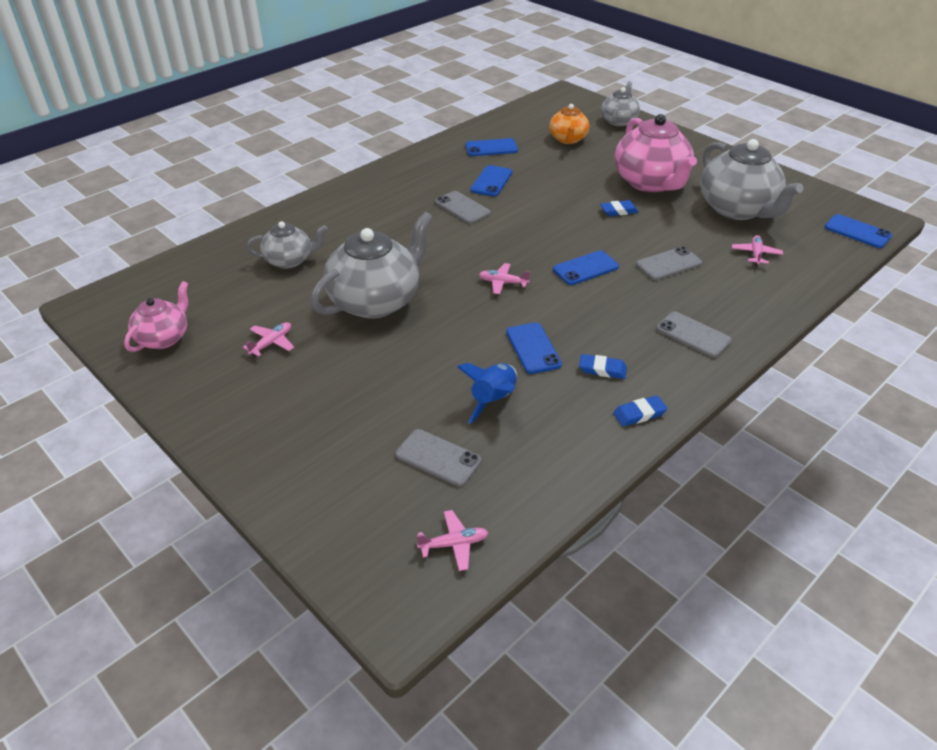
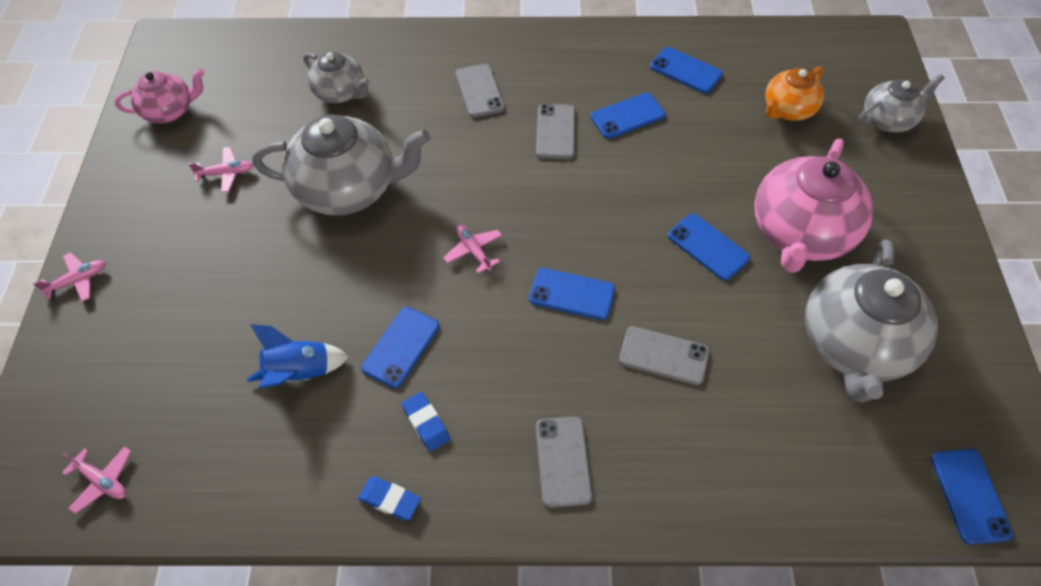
camera: 45 degrees right, 15 degrees up
grey phone [395,429,482,487] -> grey phone moved to [456,64,505,118]
blue eraser [600,200,639,216] -> blue phone [668,213,750,281]
pink plane [732,235,783,266] -> pink plane moved to [33,252,106,302]

